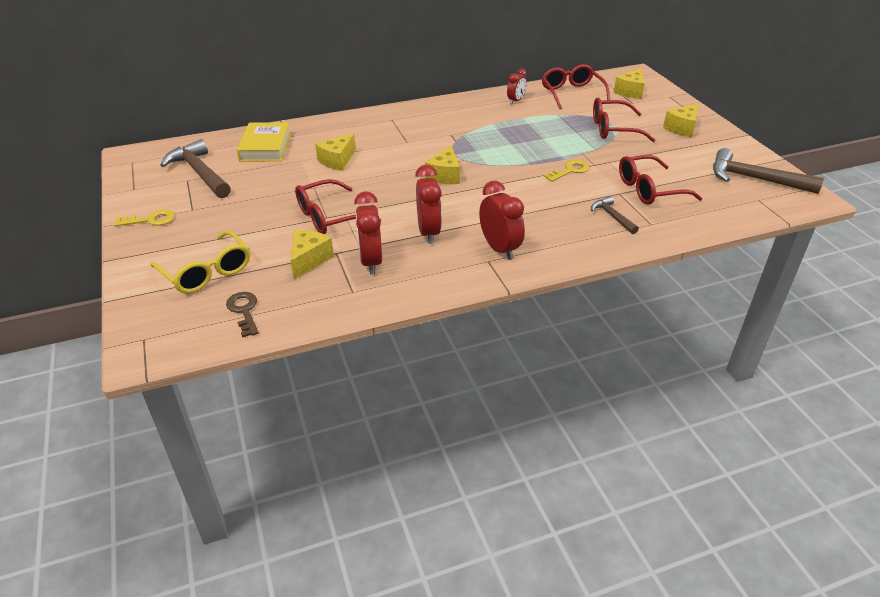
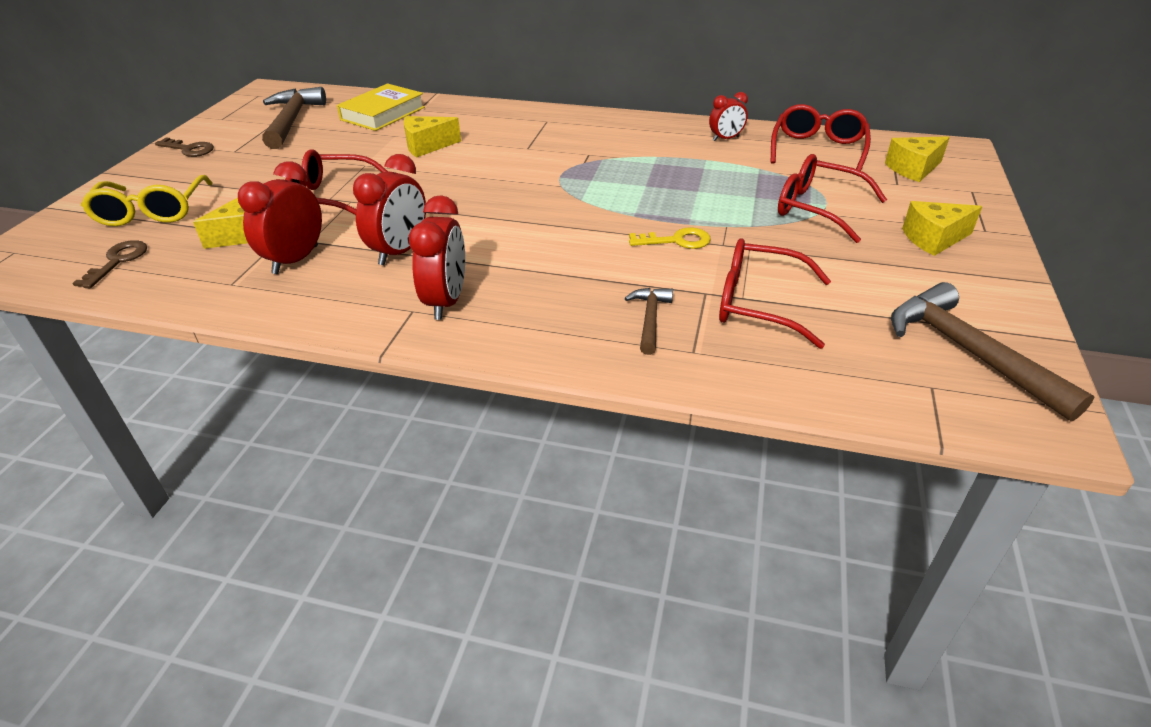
camera: 35 degrees right, 0 degrees up
yellow key [114,210,175,227] -> brown key [155,137,214,157]
yellow cheese [425,145,460,184] -> none

